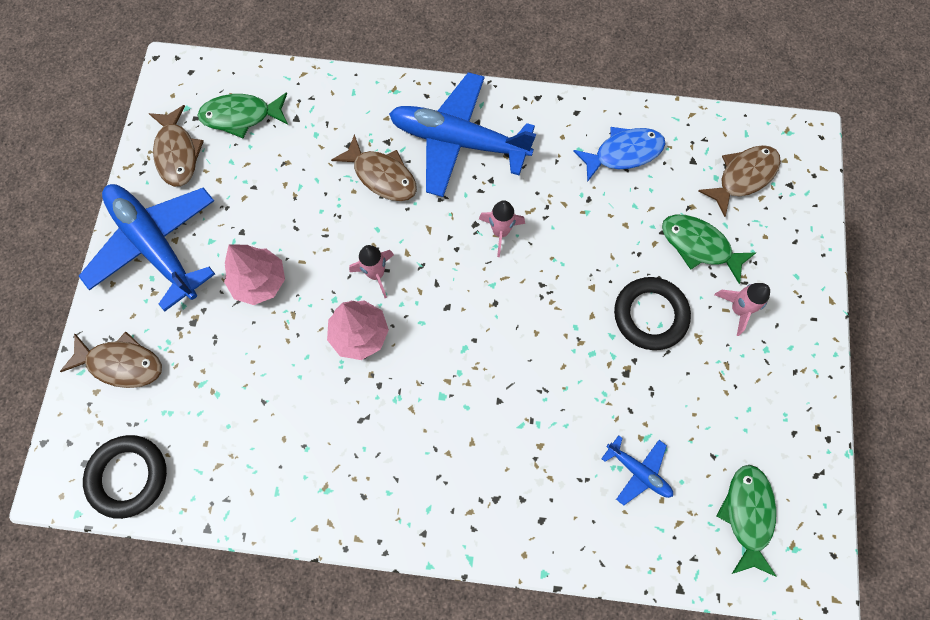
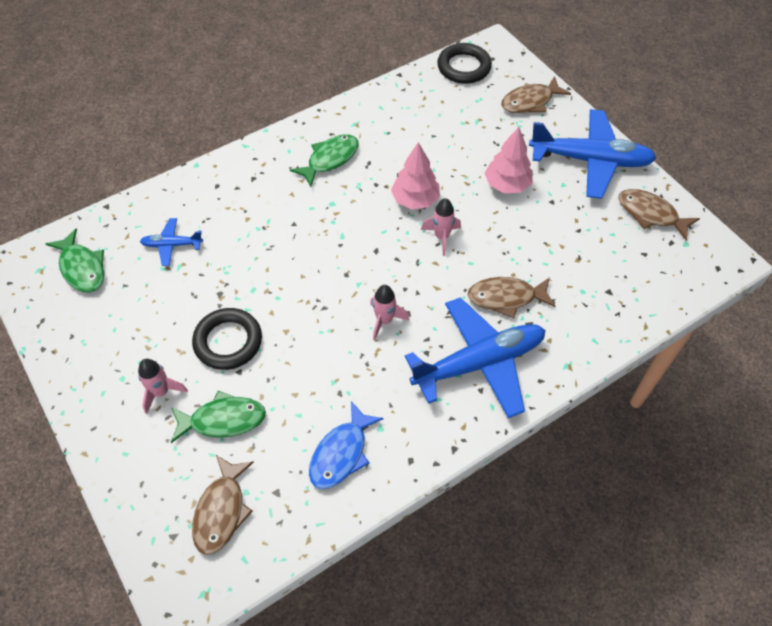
camera: 140 degrees right, 15 degrees down
green fish [198,92,288,138] -> green fish moved to [290,134,359,187]

